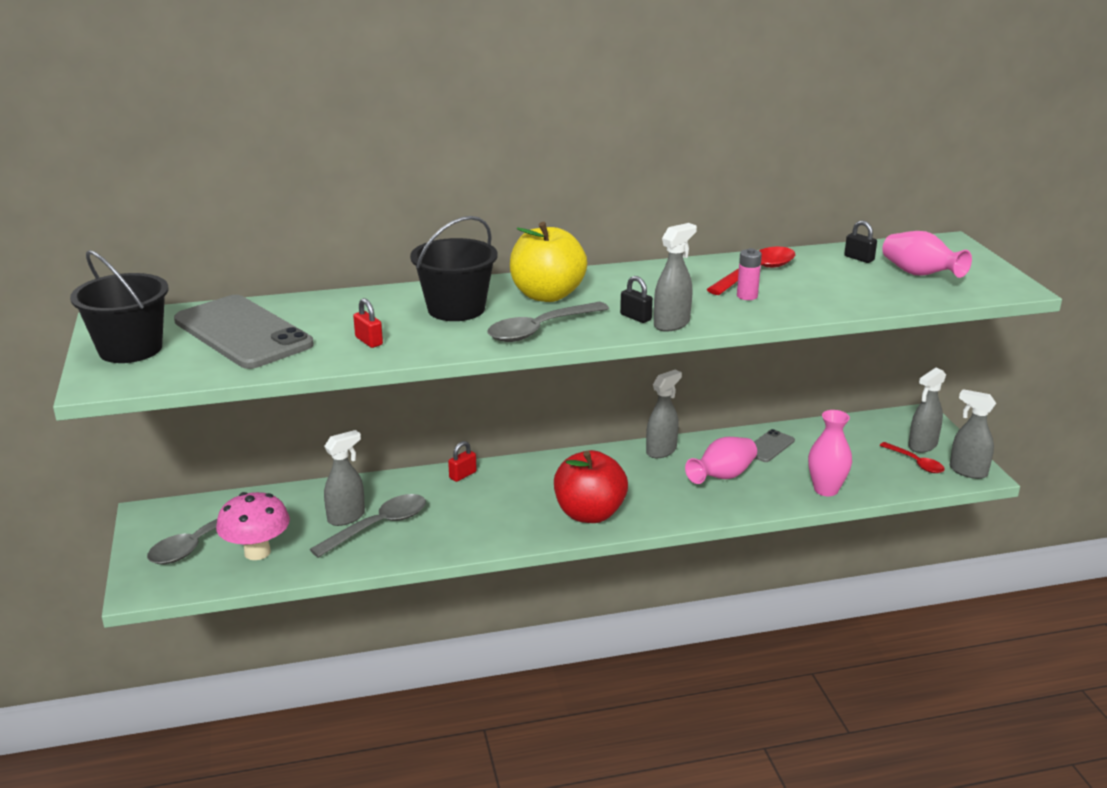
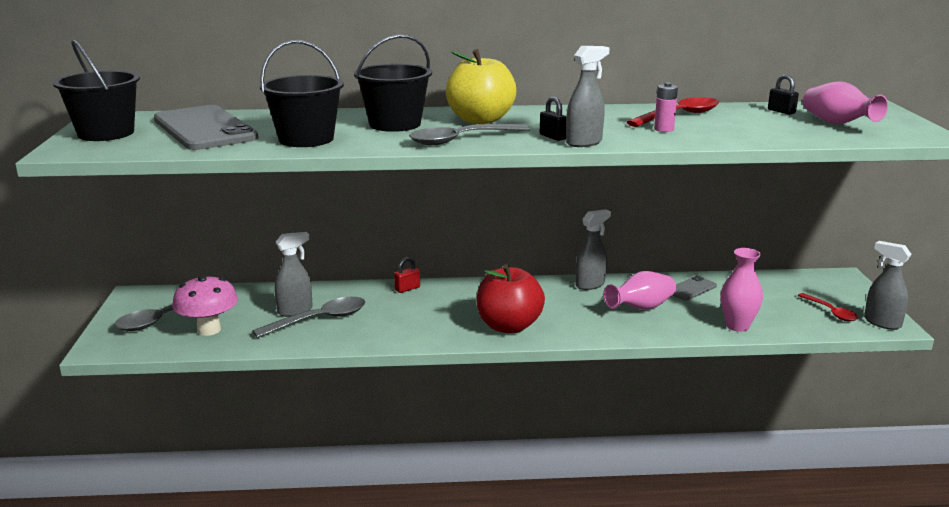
camera: 10 degrees right, 5 degrees down
red padlock [353,298,383,348] -> black bucket [260,40,344,147]
grey spray bottle [908,368,946,453] -> none

